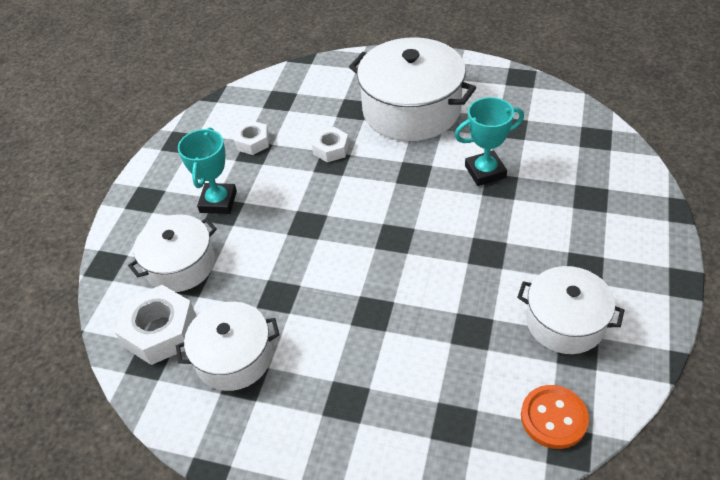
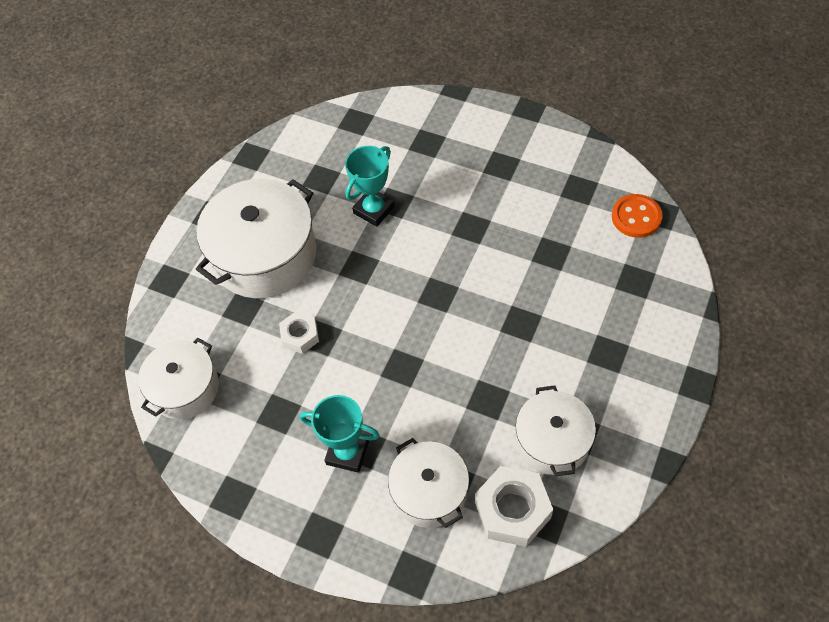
camera: 80 degrees left, 10 degrees up
white nut [234,120,269,155] -> none
turquoise trophy [454,97,524,186] -> turquoise trophy turned 45 degrees clockwise [345,146,395,227]
white pot [517,266,625,354] -> white pot moved to [138,338,219,419]

